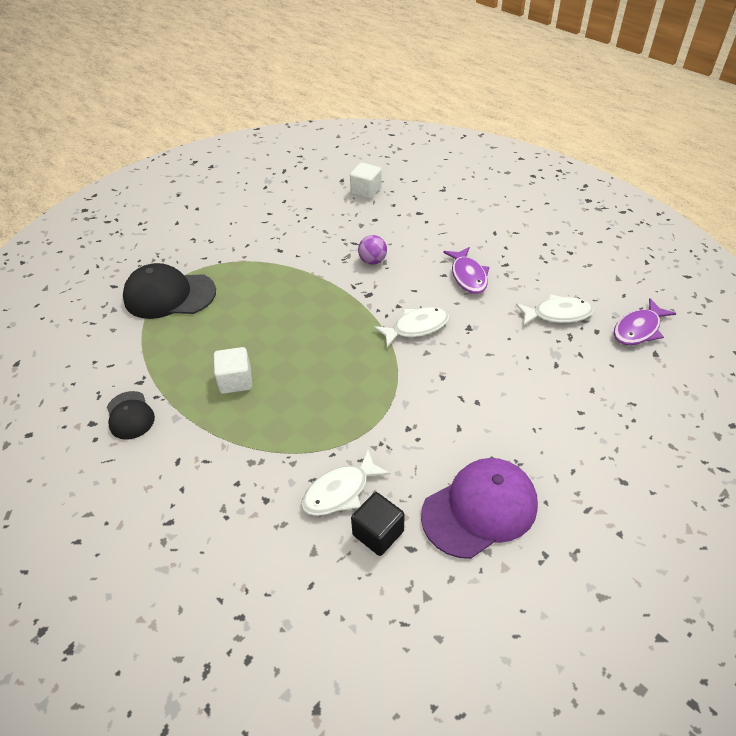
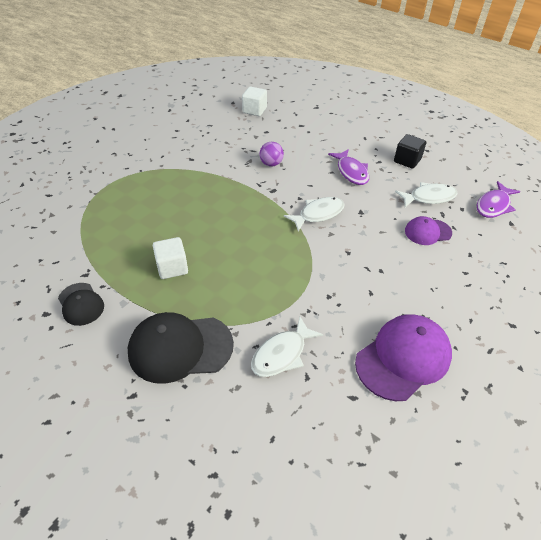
camera: 10 degrees left, 0 degrees up
black cap [123,263,216,319] -> black cap moved to [128,312,234,384]
black cube [351,492,405,556] -> black cube moved to [394,134,426,169]
none -> purple cap [405,216,452,245]

